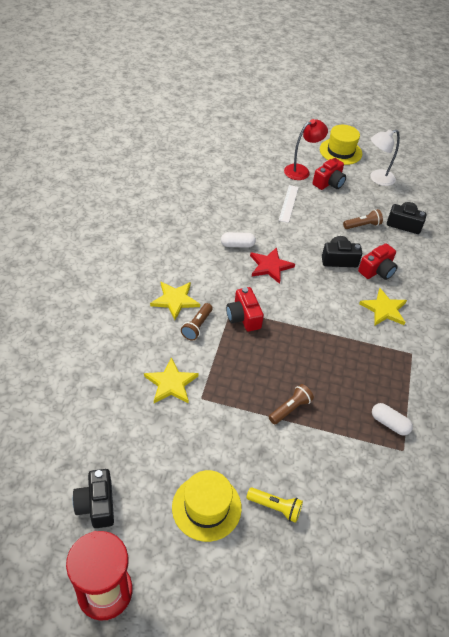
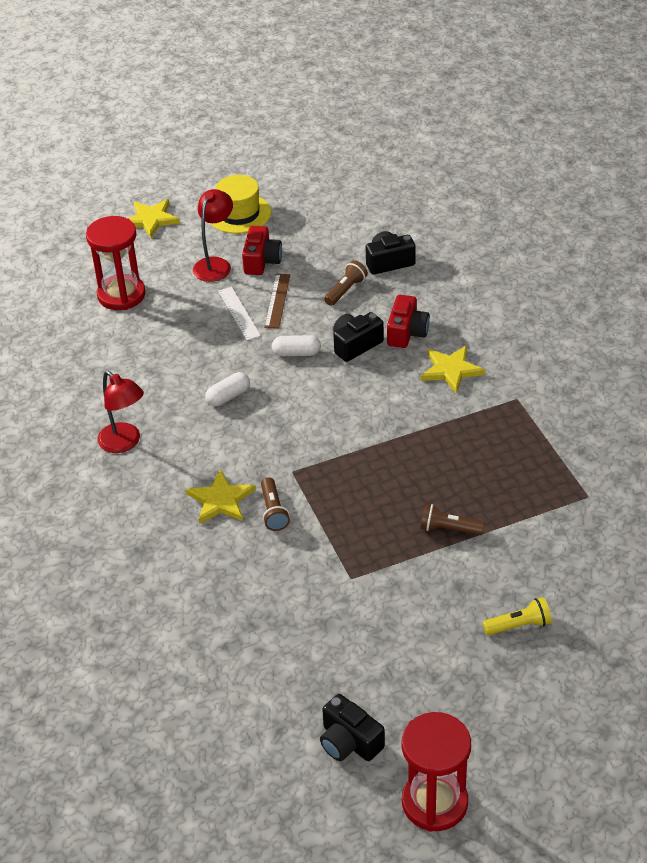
camera: 30 degrees left, 5 degrees down
yellow star [144,357,199,404] -> yellow star moved to [128,199,180,238]
yellow hat [172,470,242,542] -> none
red camera [226,287,264,332] -> none
red star [250,247,295,284] -> none
brown flashlight [269,384,314,424] -> brown flashlight turned 90 degrees counterclockwise [420,504,485,535]
white lamp [370,129,400,186] -> none
white capsule [372,403,413,436] -> white capsule moved to [272,335,321,357]
none -> red hourglass [86,216,146,310]
none -> red lamp [97,370,144,453]
none -> brown ruler [264,274,290,328]

